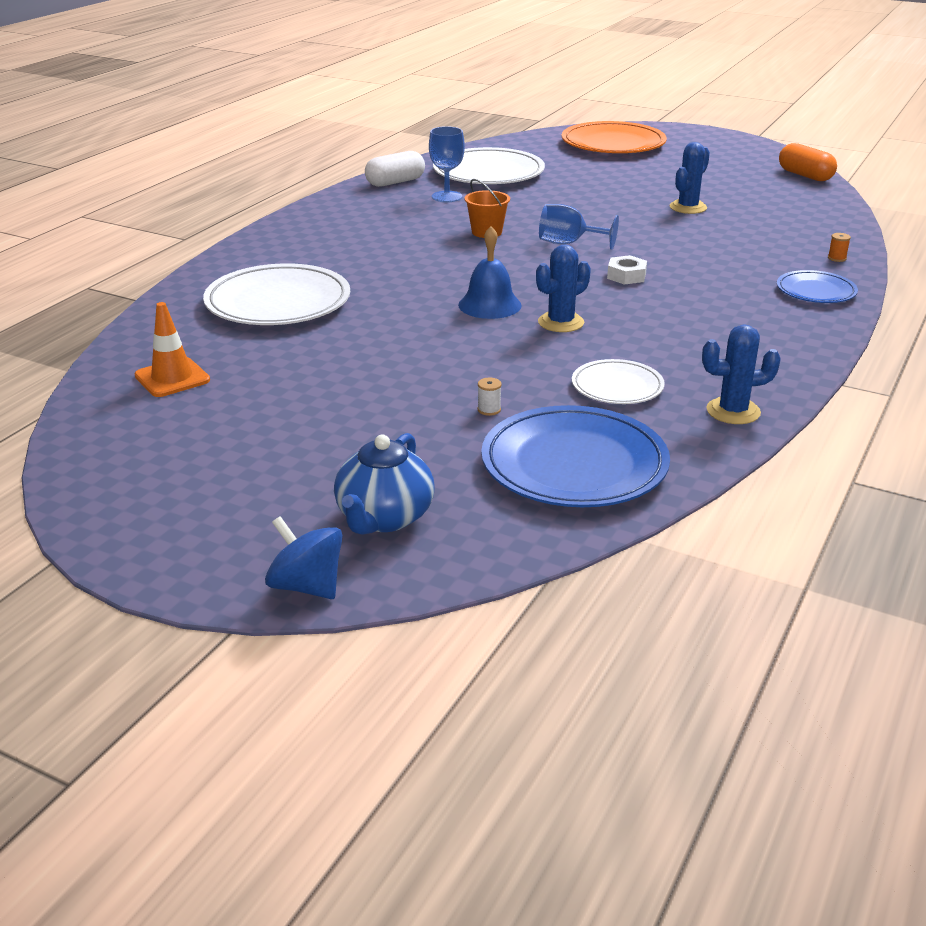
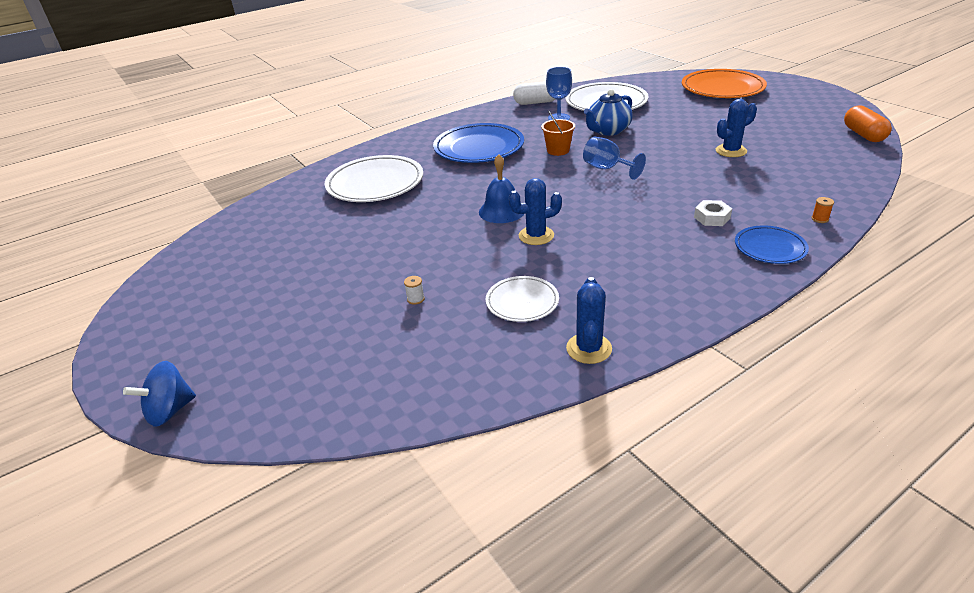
camera: 30 degrees right, 5 degrees up
orange traffic cone [134,302,210,397] -> none
blue spinning top [265,516,343,599] -> blue spinning top turned 105 degrees counterclockwise [123,361,196,427]
blue teapot [334,433,434,534] -> blue teapot moved to [584,89,633,136]
blue plate [481,405,670,507] -> blue plate moved to [433,123,524,163]
white nut [607,255,647,285] -> white nut moved to [694,200,732,226]
blue cactus [702,324,781,424] -> blue cactus turned 75 degrees clockwise [566,277,612,364]

